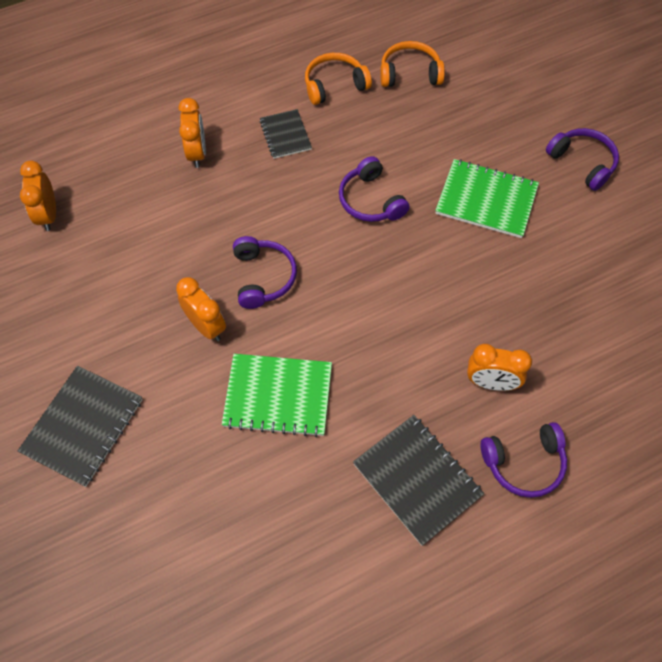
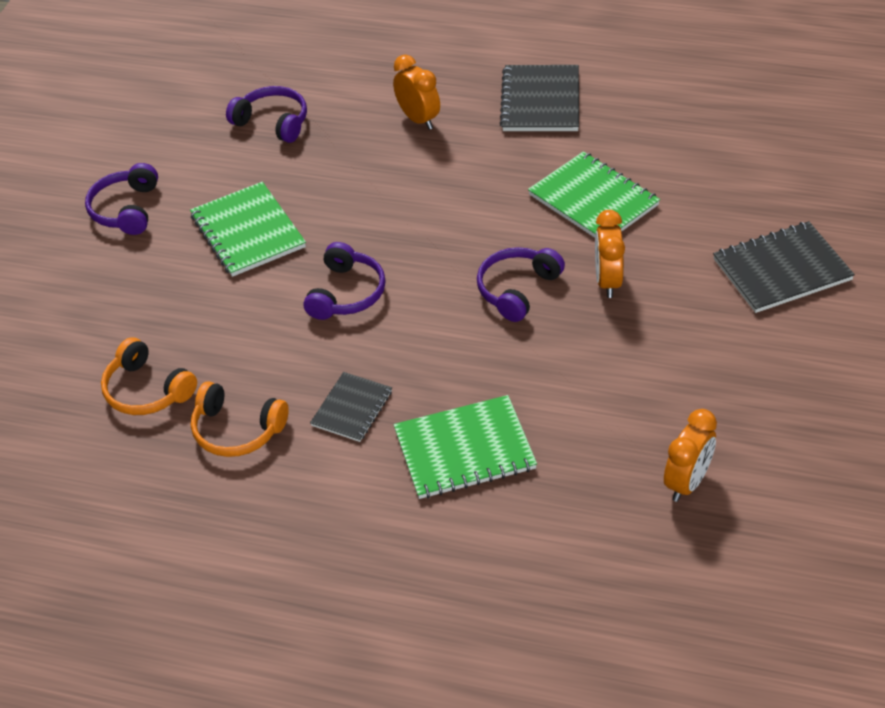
camera: 135 degrees left, 15 degrees down
orange clock [178,98,206,168] -> green notebook [394,395,537,499]
purple headphones [481,422,567,498] -> purple headphones moved to [226,86,307,143]

